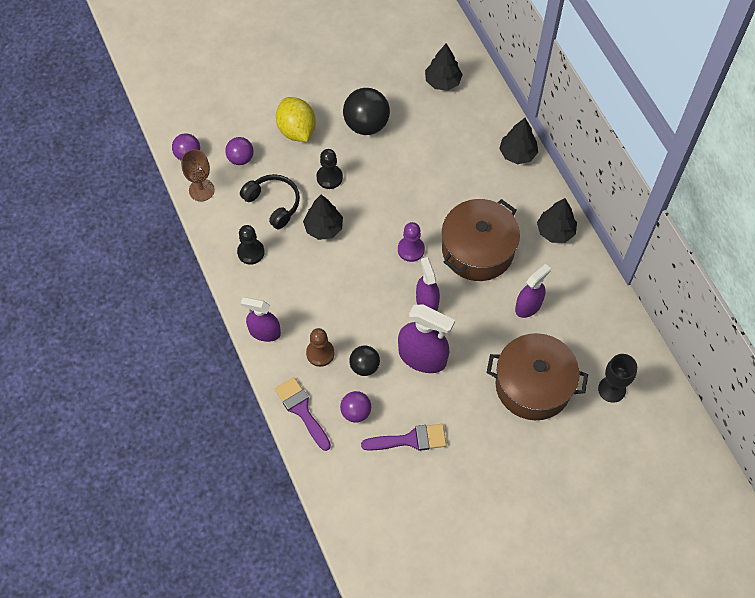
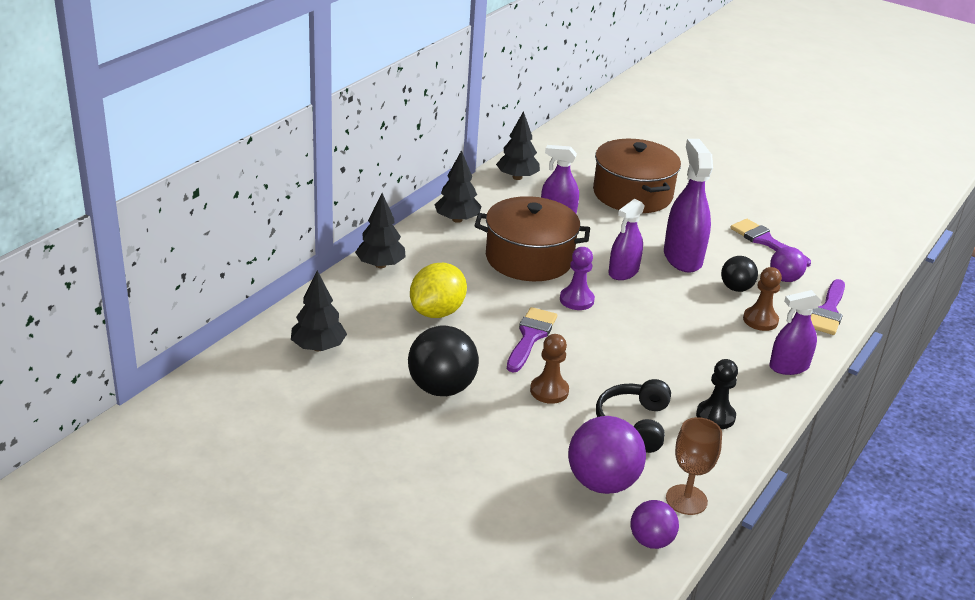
camera: 125 degrees left, 30 degrees down
purple ball [225,137,254,165] -> purple ball [568,416,646,494], size x1.69
purple spray bottle [241,297,281,342] -> purple spray bottle turned 90 degrees clockwise [769,290,822,375]
yellow lemon [276,97,316,142] -> yellow lemon moved to [410,263,467,318]
black tree [303,195,343,240] -> black tree moved to [496,111,540,180]
black pawn [317,149,343,189] -> brown pawn [530,334,569,404]
black goblet [598,354,637,403] -> none
none -> purple brush [507,307,557,373]

